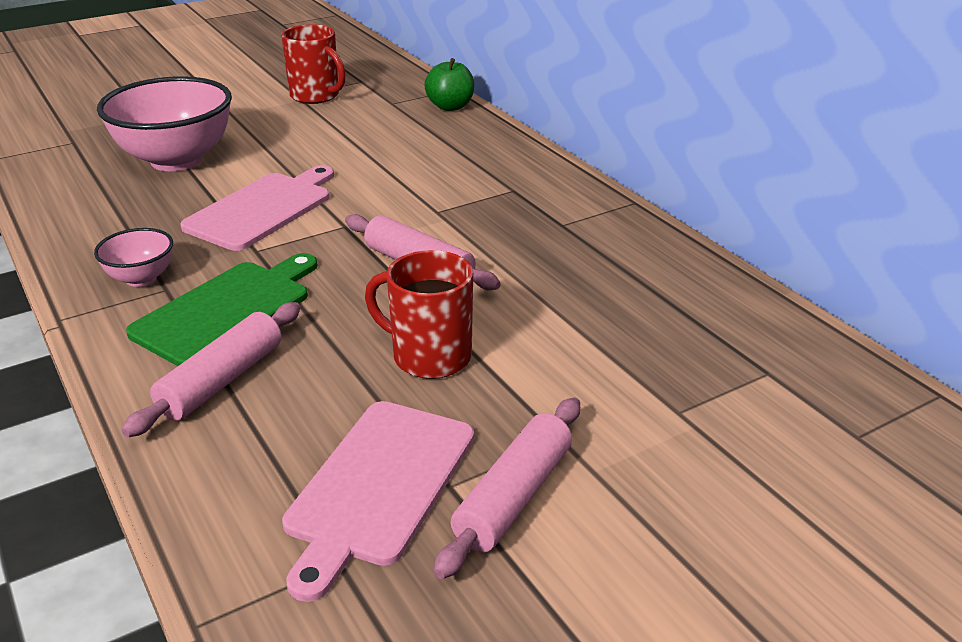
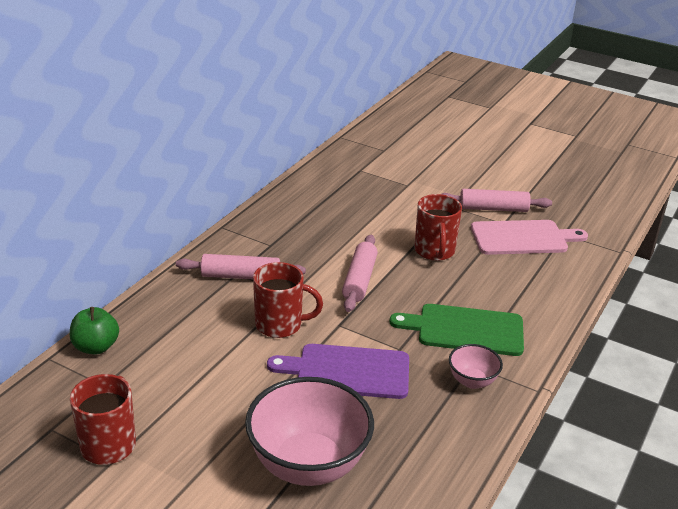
camera: 120 degrees left, 0 degrees up
pink rolling pin [122,302,301,437] -> pink rolling pin moved to [176,254,306,279]
pink cutting board [180,165,334,251] -> purple cutting board [267,344,409,399]
none -> red mug [253,262,323,338]

